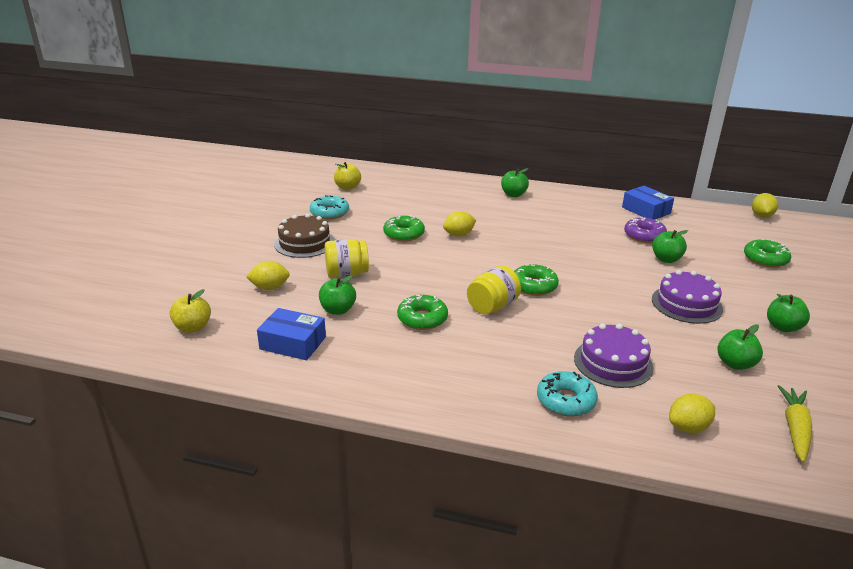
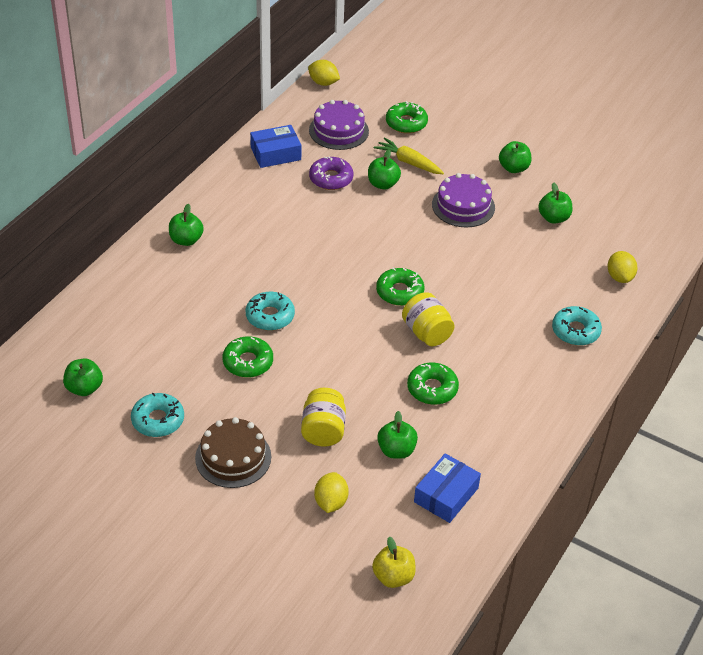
camera: 75 degrees left, 15 degrees up
yellow apple [334,162,361,190] -> green apple [63,359,103,396]
yellow lemon [443,211,476,237] -> turquoise donut [245,292,295,331]
purple cake [574,323,654,388] -> purple cake moved to [309,100,369,150]
yellow carrot [778,385,812,462] -> yellow carrot moved to [374,137,444,174]

